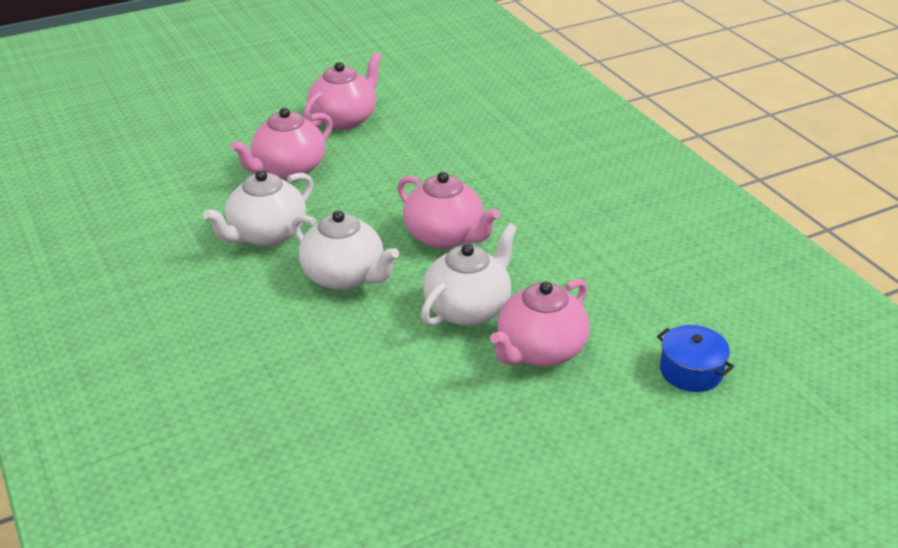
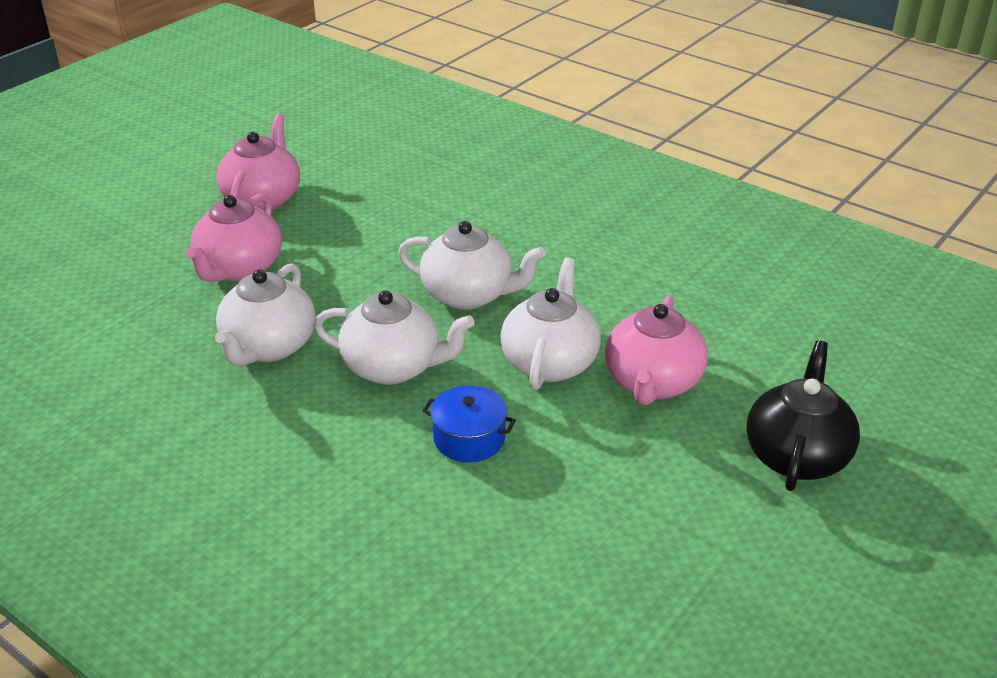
camera: 25 degrees left, 0 degrees up
pink teapot [397,172,500,249] -> white teapot [398,221,546,310]
blue pot [657,325,734,392] -> blue pot moved to [422,385,516,462]
none -> black teapot [746,340,860,491]

